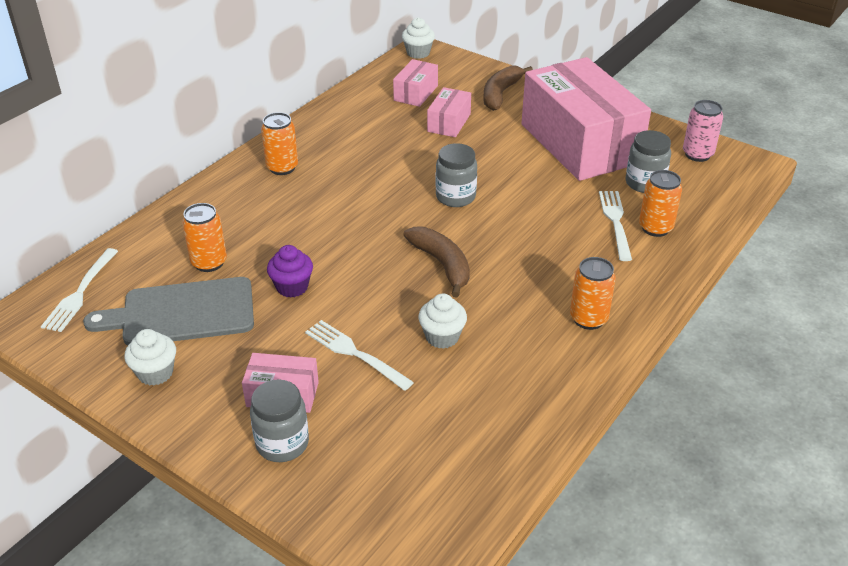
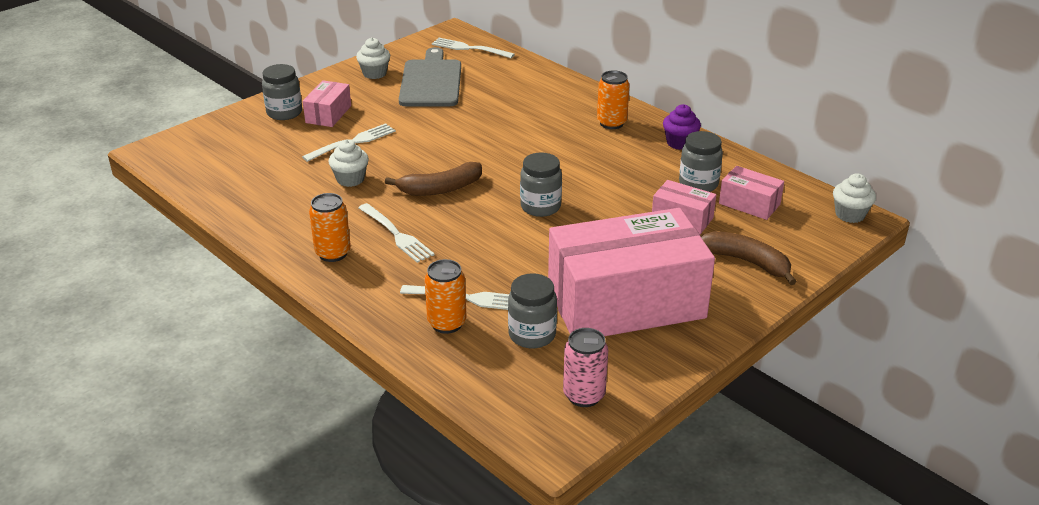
camera: 100 degrees right, 5 degrees down
orange can [182,203,227,272] -> none
purple cupcake [267,245,313,298] -> purple cupcake moved to [663,104,701,150]
none -> white fork [359,203,435,263]
none -> grey jar [679,131,723,192]

